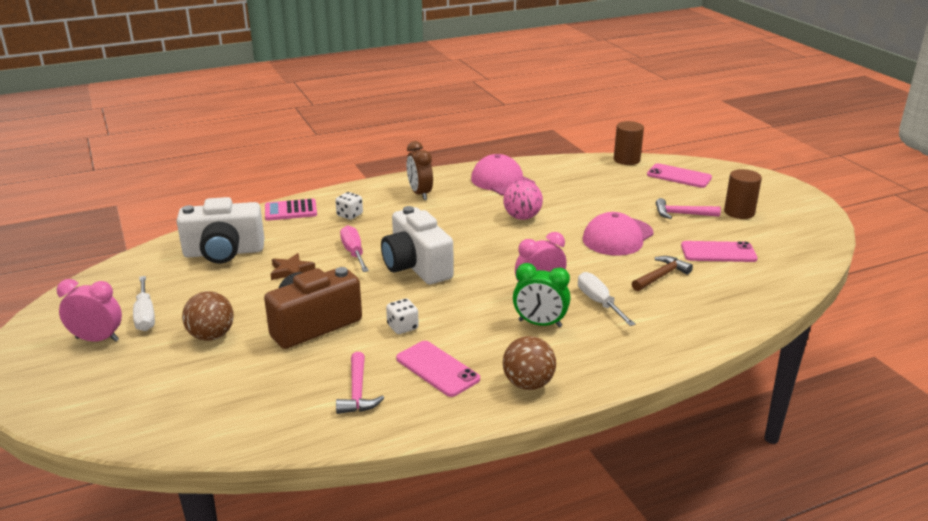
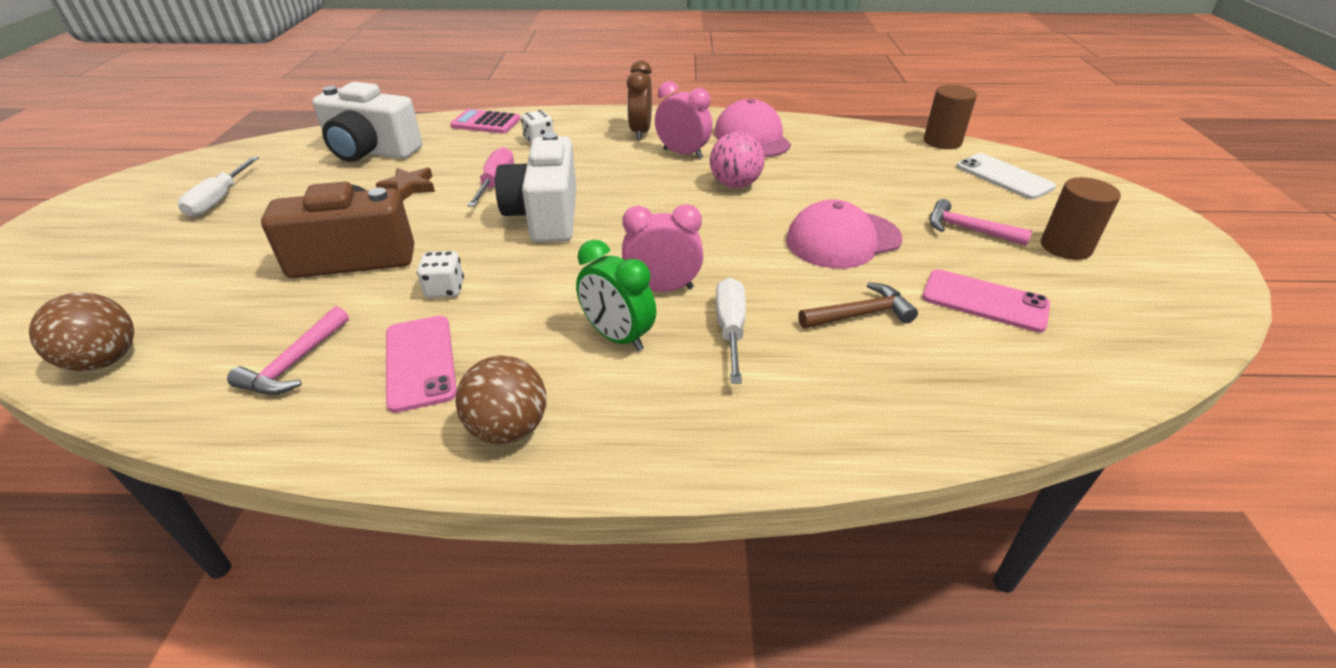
camera: 25 degrees right, 10 degrees up
pink clock [57,279,122,342] -> pink clock moved to [655,81,713,159]
brown ball [182,291,234,341] -> brown ball moved to [29,293,134,371]
pink phone [647,163,712,188] -> white phone [956,153,1056,199]

